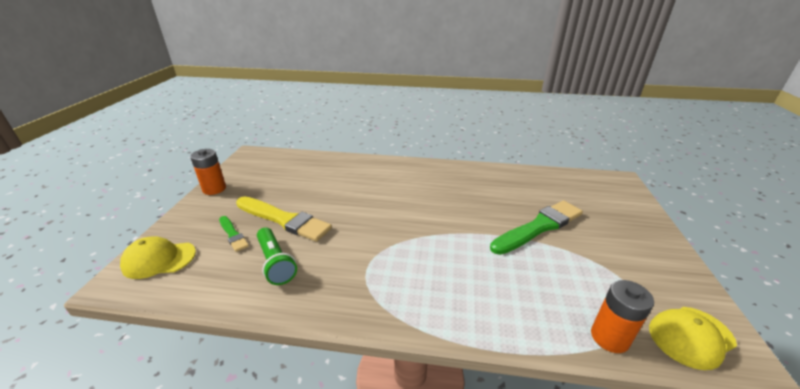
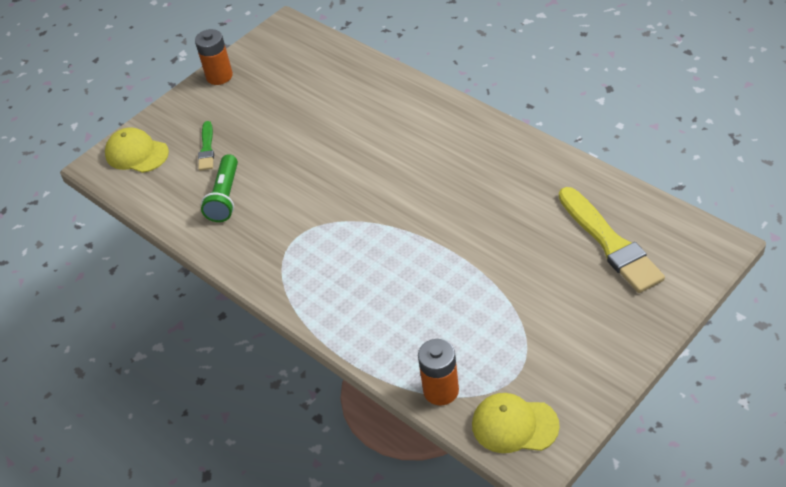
camera: 40 degrees right, 15 degrees up
yellow brush [236,196,332,242] -> yellow brush moved to [559,187,665,293]
green brush [490,200,583,255] -> none

